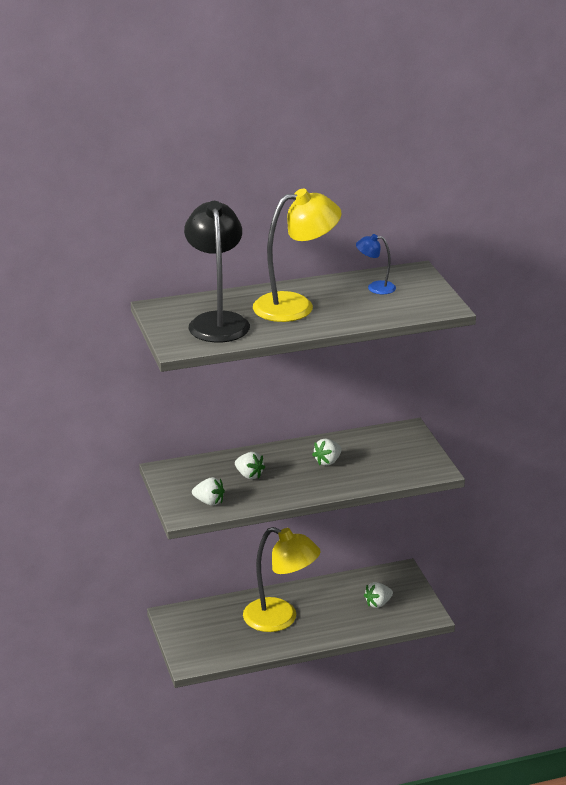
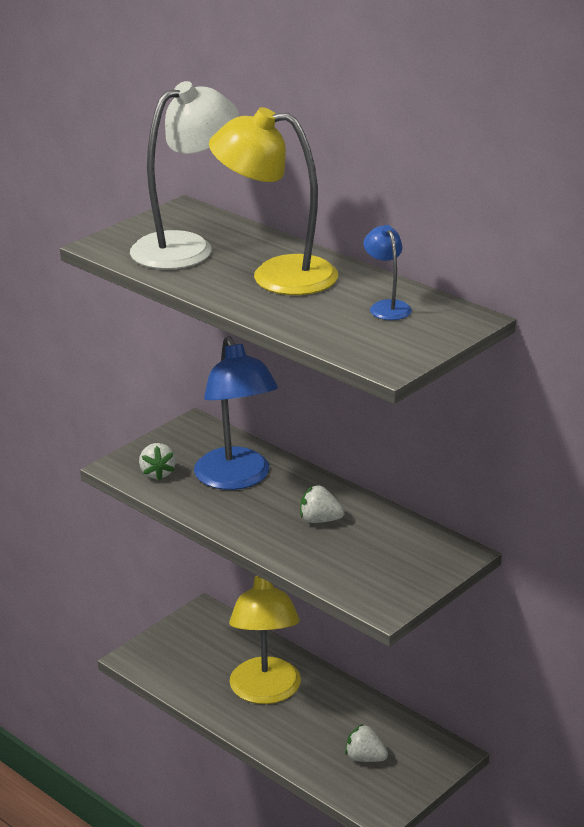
camera: 60 degrees right, 0 degrees up
black lamp [184,201,250,342] -> white lamp [130,81,239,269]
white strawberry [235,452,265,479] -> blue lamp [194,336,278,490]
yellow lamp [253,189,342,322] -> yellow lamp turned 150 degrees clockwise [209,107,338,295]

